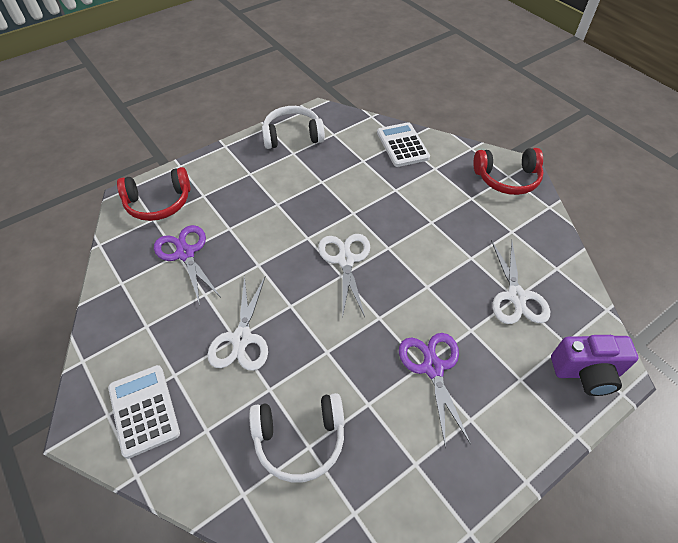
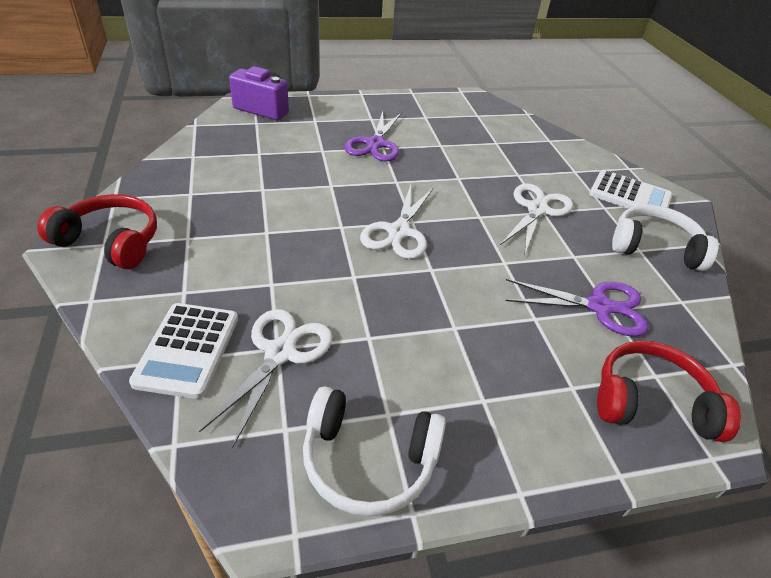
camera: 160 degrees left, 10 degrees down
white calculator [108,365,180,459] -> white calculator turned 60 degrees counterclockwise [589,170,672,219]
purple scissors [154,225,220,305] -> purple scissors turned 75 degrees counterclockwise [506,279,649,337]
white headphones [249,393,345,483] -> white headphones moved to [612,205,718,271]
white scissors [491,240,550,324] -> white scissors moved to [199,309,333,448]

